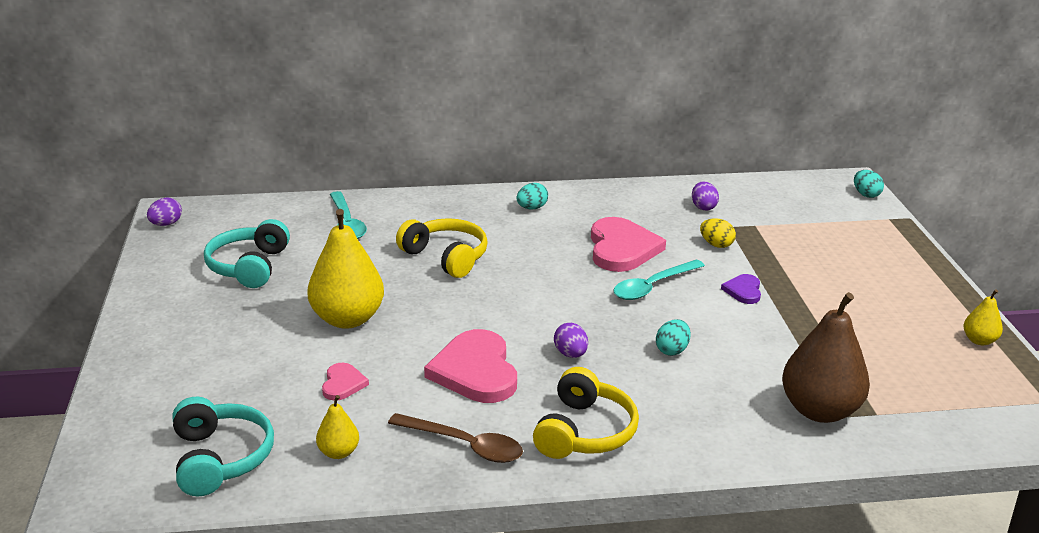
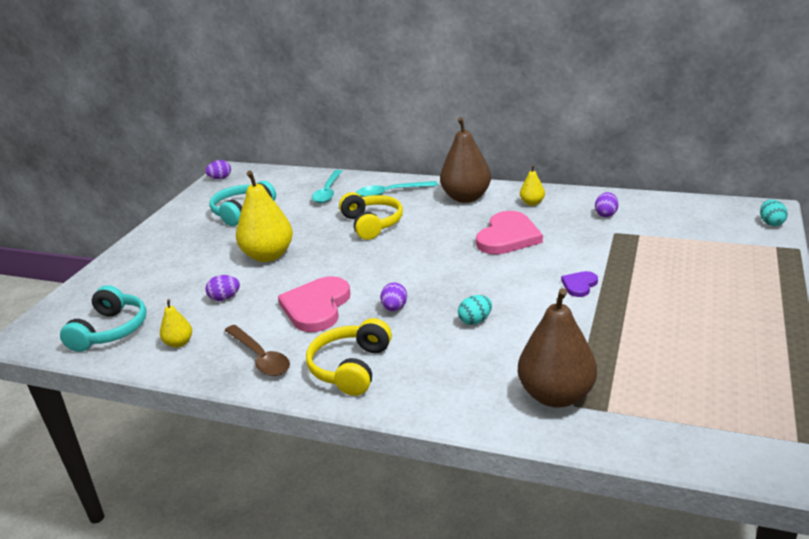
camera: 30 degrees right, 0 degrees up
pink heart [322,363,369,400] -> purple egg [205,275,240,301]
turquoise egg [517,183,548,209] -> brown pear [440,117,491,203]
yellow headphones [533,367,639,459] -> yellow headphones turned 150 degrees clockwise [306,318,392,396]
turquoise spoon [613,260,705,300] -> turquoise spoon moved to [356,181,438,197]
yellow egg [700,218,736,248] -> none
yellow pear [964,289,1003,345] -> yellow pear moved to [520,165,545,206]

